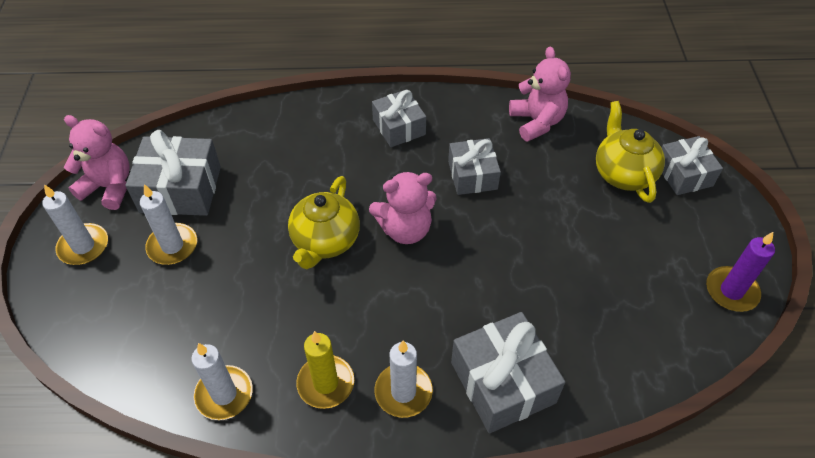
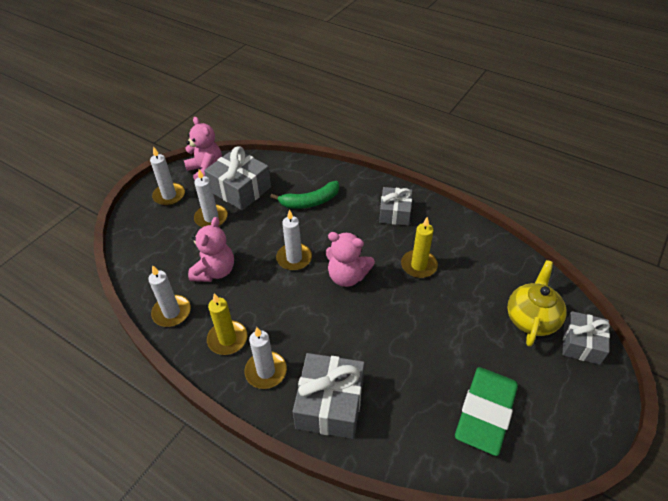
camera: 35 degrees right, 5 degrees down
yellow teapot [288,176,360,269] -> white candle [276,209,312,271]
grey gift [448,138,501,195] -> yellow candle [401,217,438,278]
pink teddy bear [509,47,571,142] -> pink teddy bear moved to [188,217,234,282]
purple candle [706,232,775,312] -> none
none -> green banana [270,181,339,209]
none -> green eraser [455,367,518,456]

